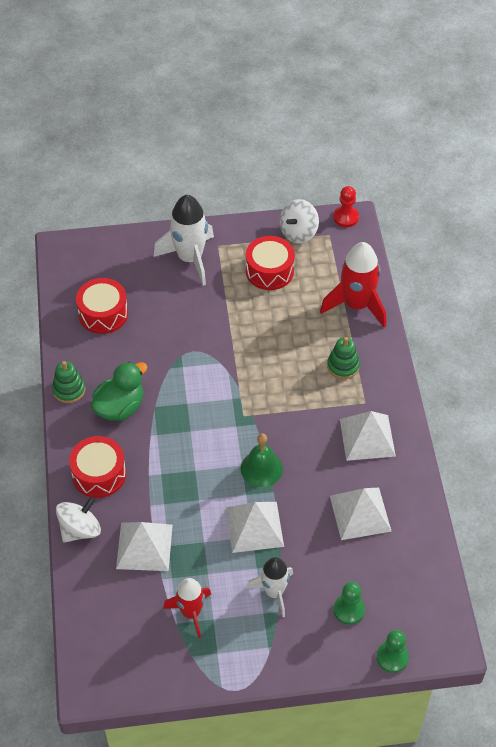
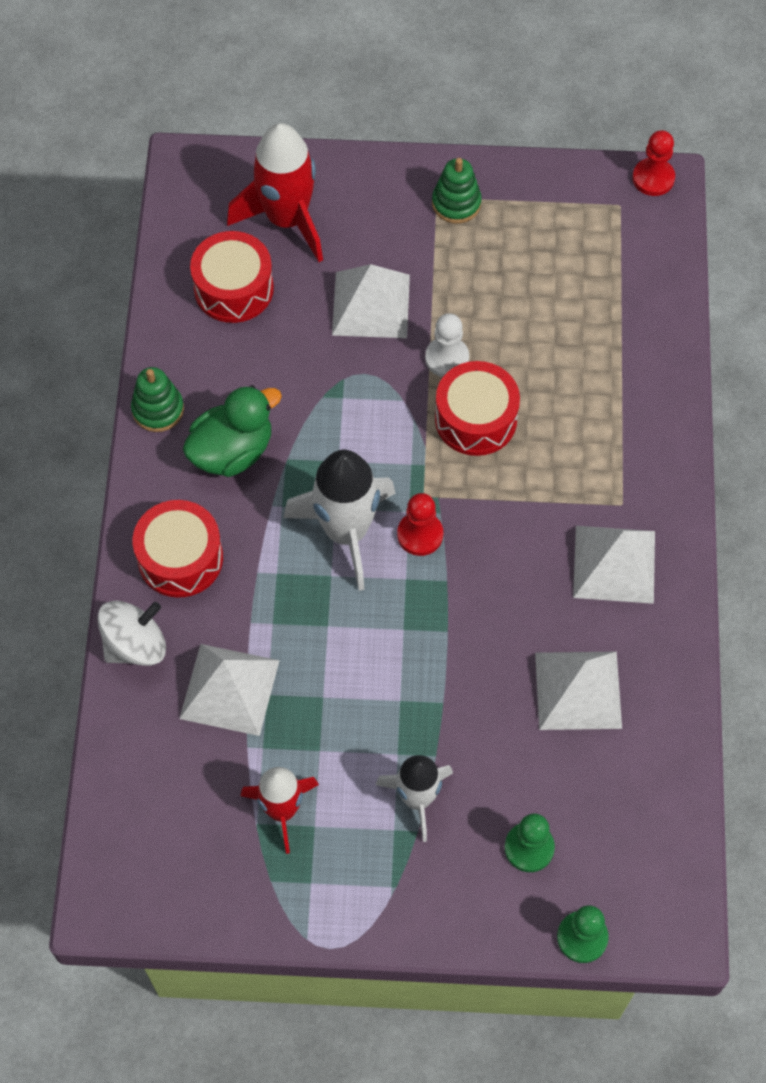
camera: 10 degrees right, 10 degrees up
white rocket [153,195,214,286] -> white rocket moved to [284,450,396,591]
white pyramid [226,502,284,553] -> white pyramid moved to [332,264,410,338]
green bell [241,433,283,487] -> none
red drum [246,236,295,290] -> red drum moved to [435,361,520,456]
white spinning top [280,199,319,244] -> none
red rocket [320,242,386,327] -> red rocket moved to [227,123,323,262]
green stacking toy [327,337,360,379] -> green stacking toy moved to [432,158,482,223]
none -> red pawn [397,493,443,556]
none -> white pawn [425,313,469,377]

